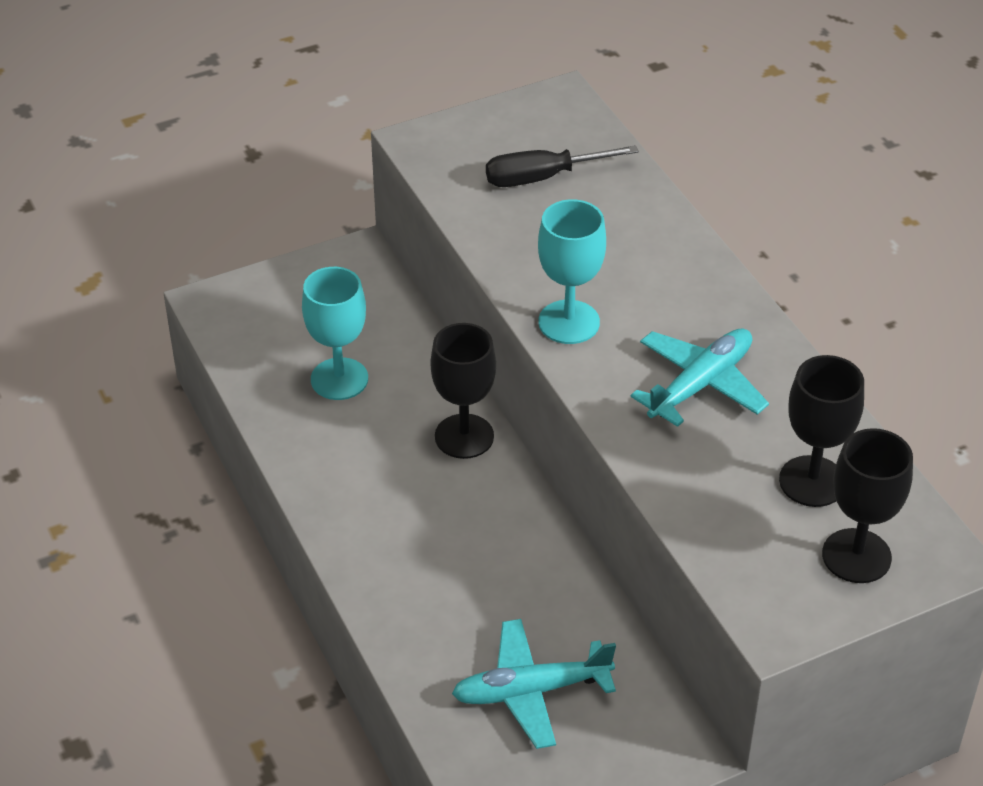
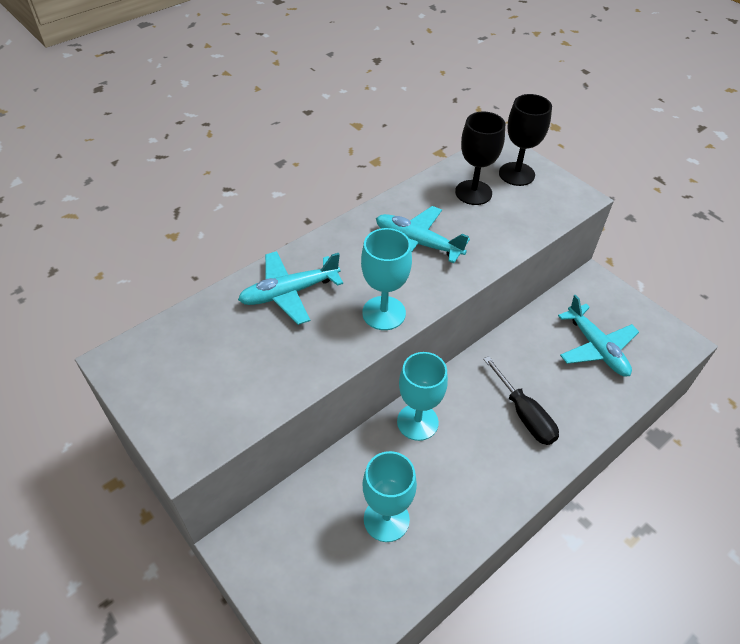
camera: 105 degrees left, 5 degrees up
black goblet [431,323,496,459] -> turquoise goblet [397,352,448,441]
black screwdriver [486,145,638,187] -> black screwdriver moved to [483,356,559,445]
none -> turquoise plane [238,251,343,325]

